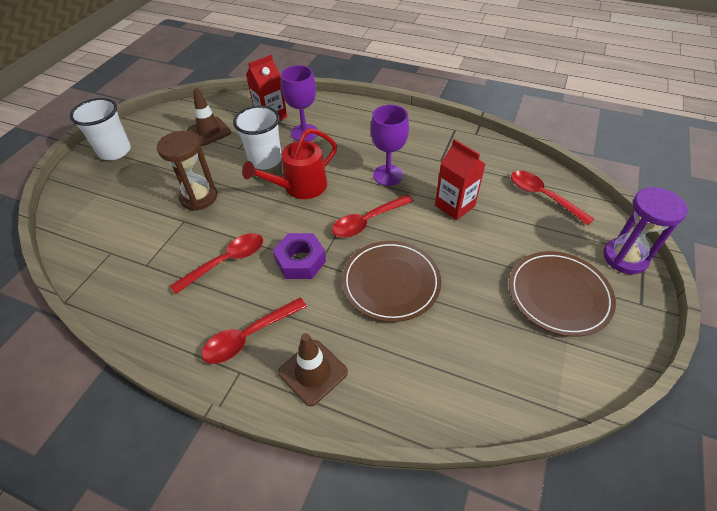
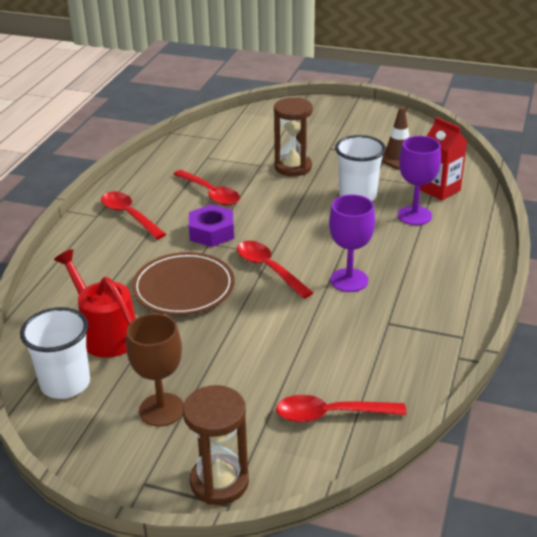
camera: 85 degrees right, 15 degrees down
white cup [70,98,131,160] -> white cup moved to [20,307,90,399]
red watering can [242,128,337,199] -> red watering can moved to [54,249,136,358]
brown traffic cone [278,333,348,406] -> none
red carton [435,139,486,220] -> none
brown plate [509,251,616,337] -> brown goblet [126,313,184,426]
red spoon [511,171,594,225] -> red spoon turned 135 degrees counterclockwise [276,395,407,423]
purple hourglass [603,187,688,274] -> brown hourglass [183,385,249,505]

